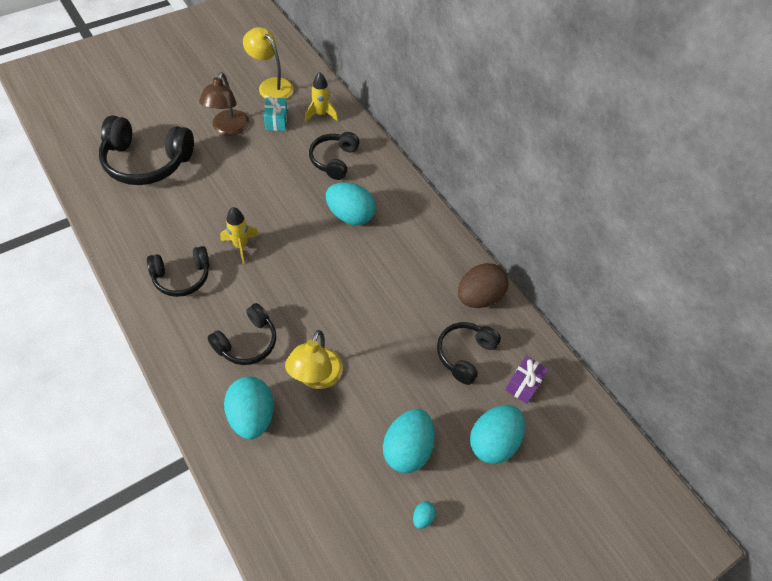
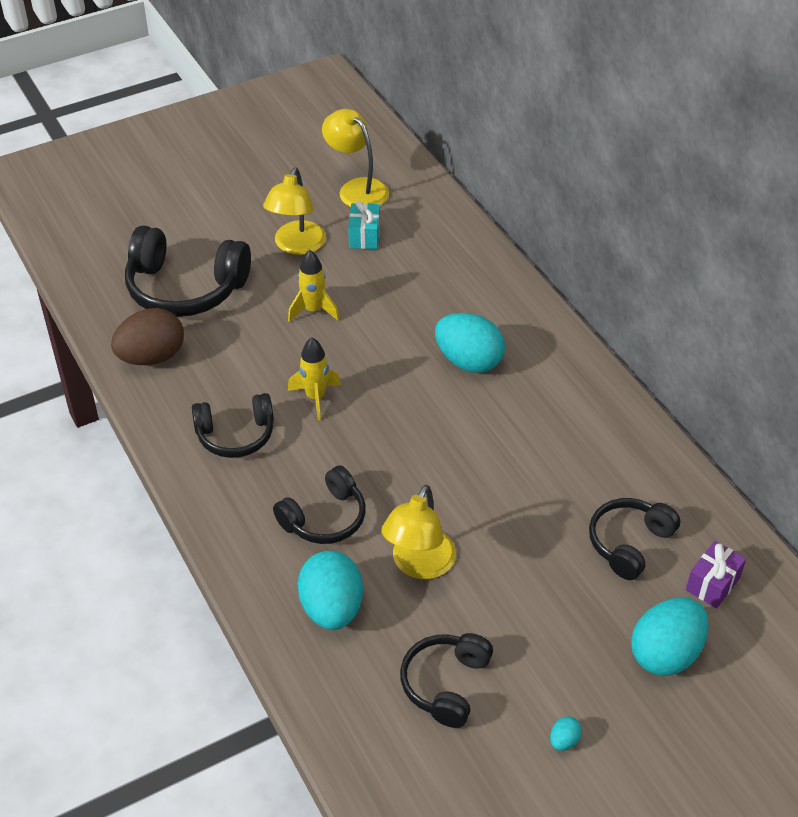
camera: 10 degrees right, 10 degrees down
brown lamp [199,72,249,136] -> yellow lamp [263,167,326,255]
yellow rocket [305,72,338,122] -> yellow rocket moved to [288,250,339,322]
black headphones [309,132,360,180] -> black headphones moved to [400,633,493,728]
turquoise egg [383,409,435,473] -> none
brown egg [458,263,508,308] -> brown egg moved to [111,308,184,365]

